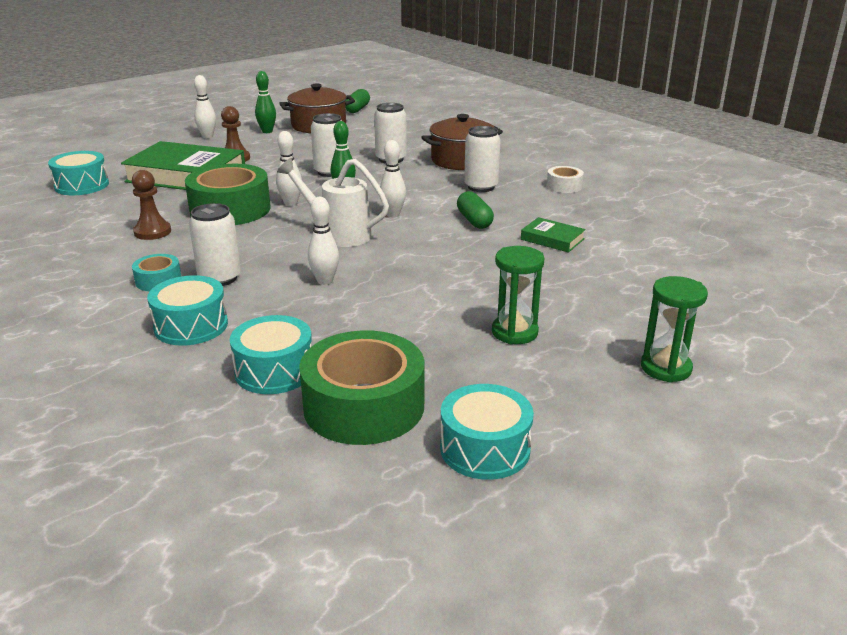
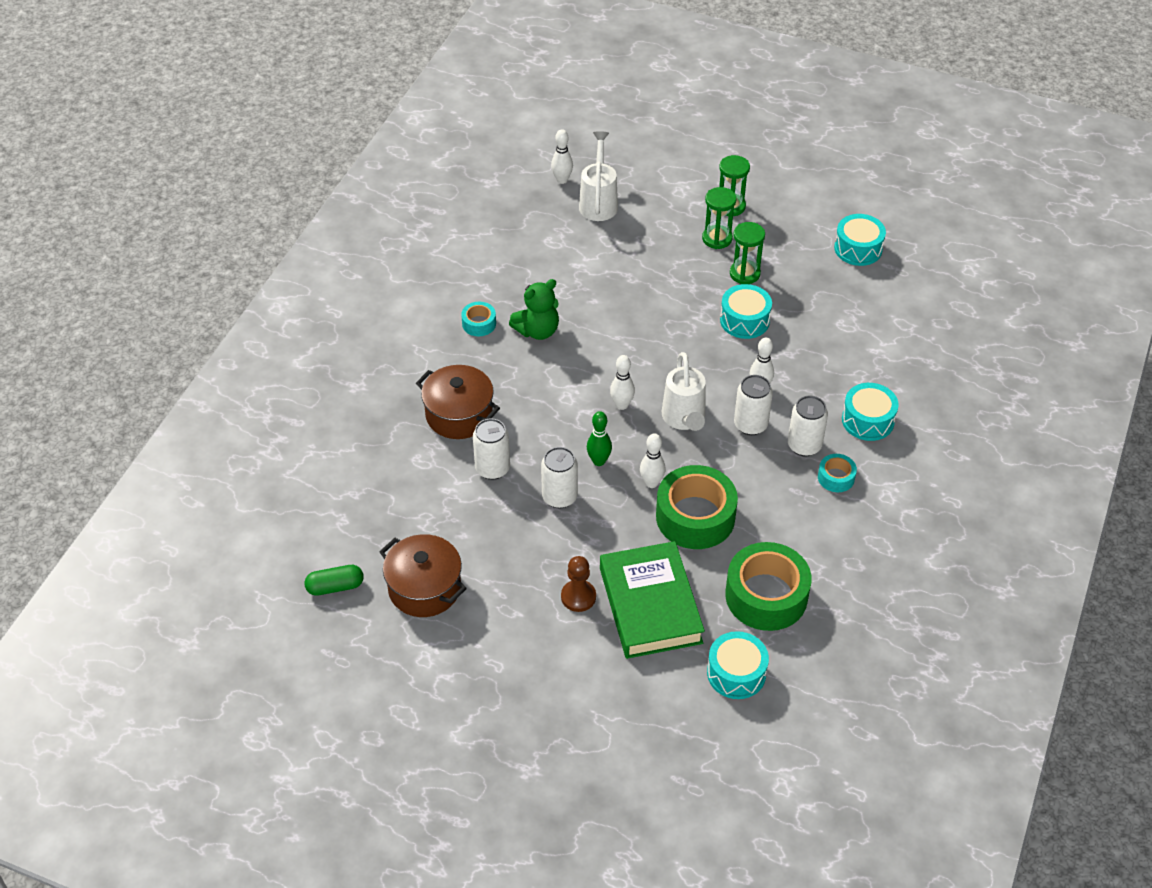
camera: 120 degrees left, 20 degrees up
brown pawn [132,170,171,240] -> none
white bowling pin [194,75,216,138] -> white bowling pin moved to [551,129,573,184]
turquoise drum [230,315,312,394] -> turquoise drum moved to [720,284,772,339]
green bowling pin [255,71,276,133] -> none
green tape [299,330,424,445] -> green tape moved to [725,542,812,631]
green capsule [457,191,494,229] -> none
white can [464,126,501,192] -> white can moved to [734,375,773,435]
green book [521,217,586,253] -> none
white tape [547,166,584,193] -> turquoise tape [461,302,496,336]
none -> green teddy bear [509,279,559,340]
none -> white watering can [579,131,618,221]
none -> green hourglass [702,187,736,249]

